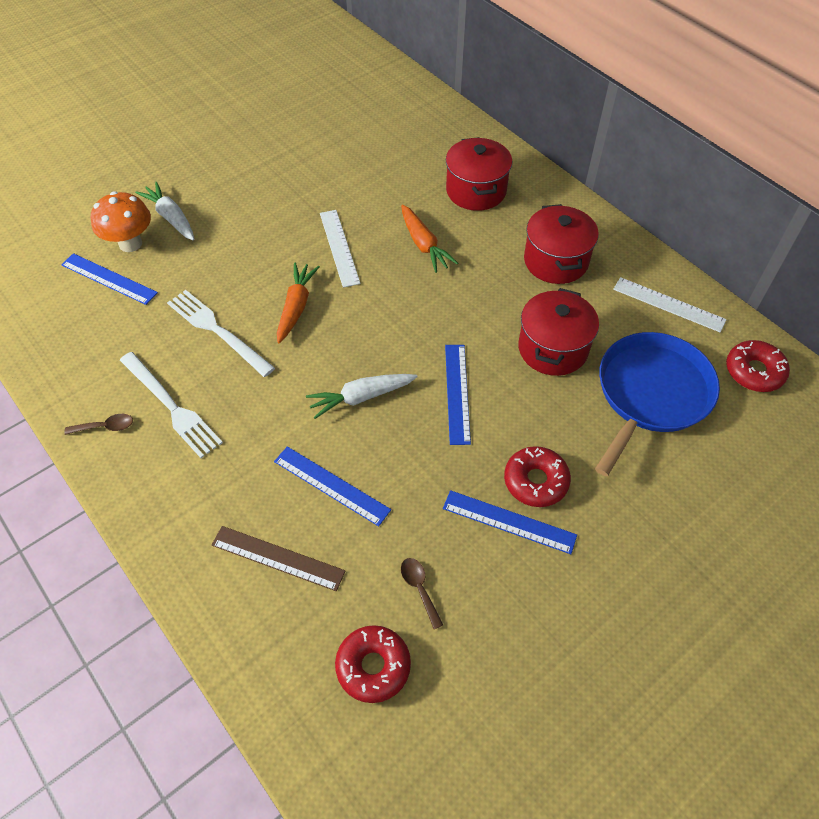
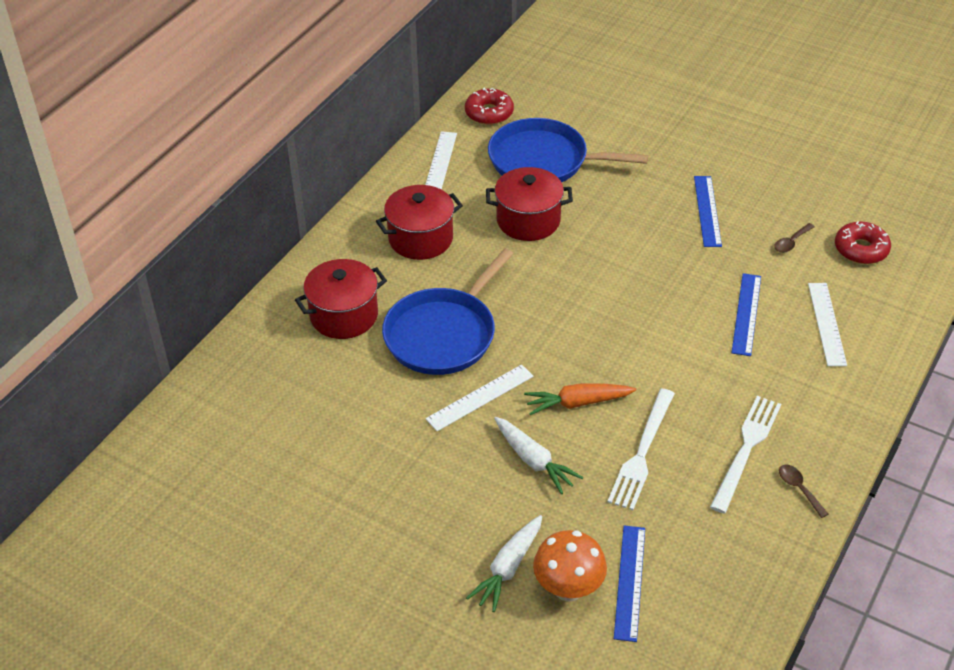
camera: 110 degrees left, 10 degrees down
brown ruler [212,526,345,591] -> white ruler [808,283,847,366]
white carrot [306,374,418,419] -> white carrot moved to [494,417,583,494]
orange carrot [401,204,458,273] -> blue pan [382,249,513,375]
blue ruler [445,345,471,445] -> none
red donut [504,446,571,507] -> none

